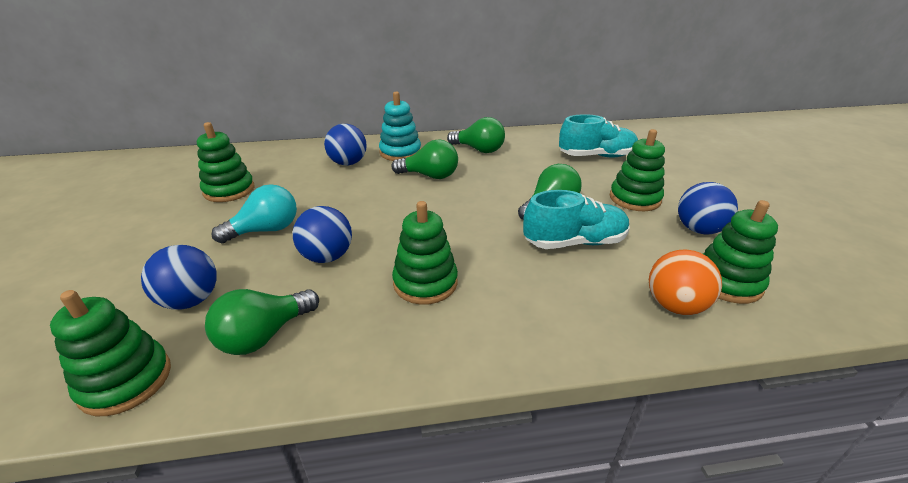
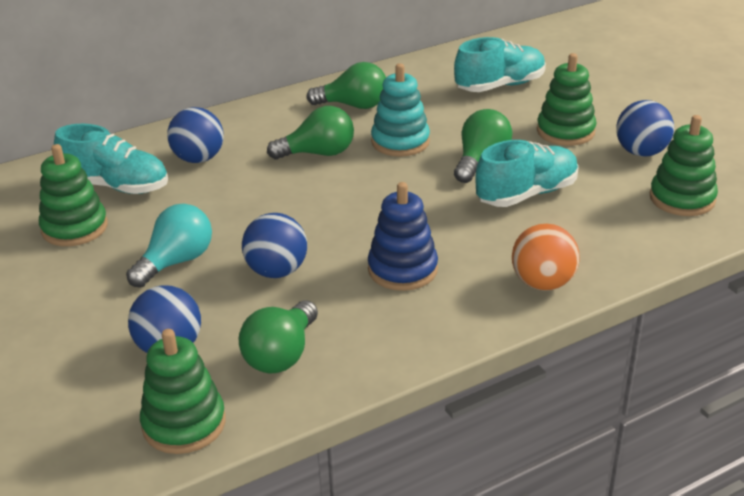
camera: 20 degrees left, 0 degrees up
turquoise stacking toy [379,92,421,161] -> turquoise stacking toy moved to [371,63,430,157]
green stacking toy [392,201,458,305] -> blue stacking toy [368,182,438,291]
orange ball [649,249,722,315] -> orange ball moved to [512,224,580,291]
none -> turquoise shoe [54,124,168,194]

